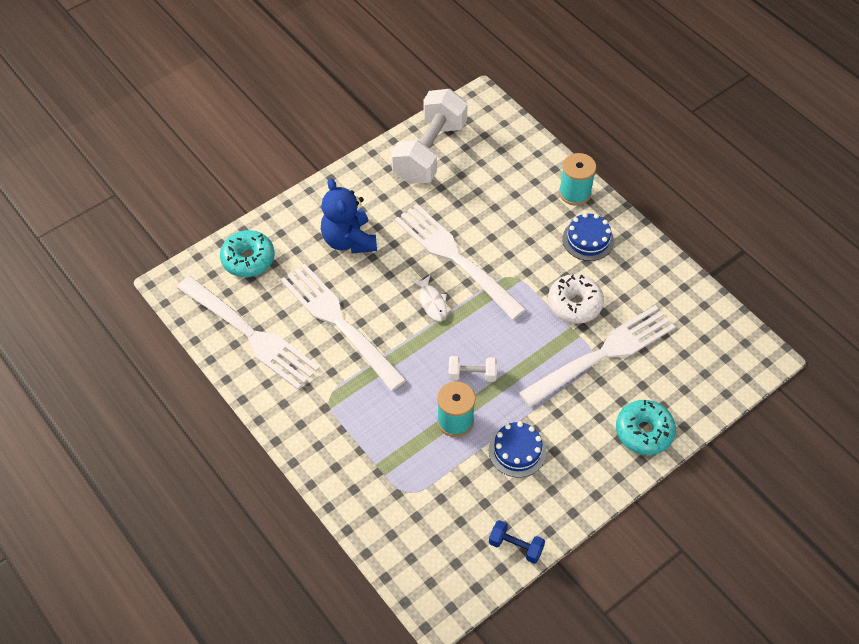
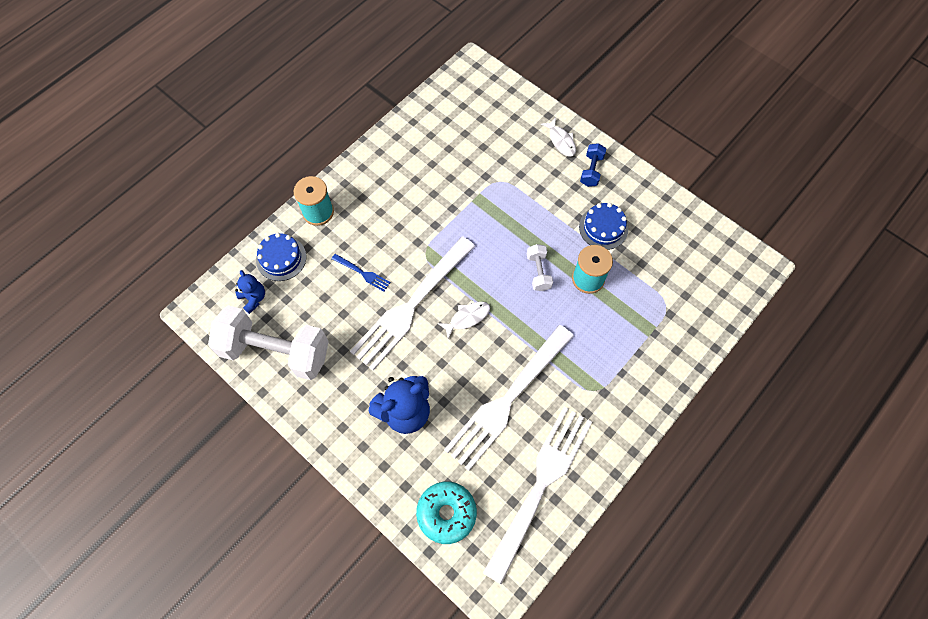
camera: 100 degrees left, 10 degrees up
blue dumbbell [489,520,545,564] -> blue dumbbell moved to [580,143,606,187]
white fork [519,305,675,408] -> none
white donut [548,274,604,324] -> none
blue cake [562,213,614,261] -> blue cake moved to [256,233,306,281]
turquoise donut [616,400,676,455] -> white fish [541,118,576,157]
none -> blue teddy bear [235,270,265,314]
none -> blue fork [331,254,391,291]

